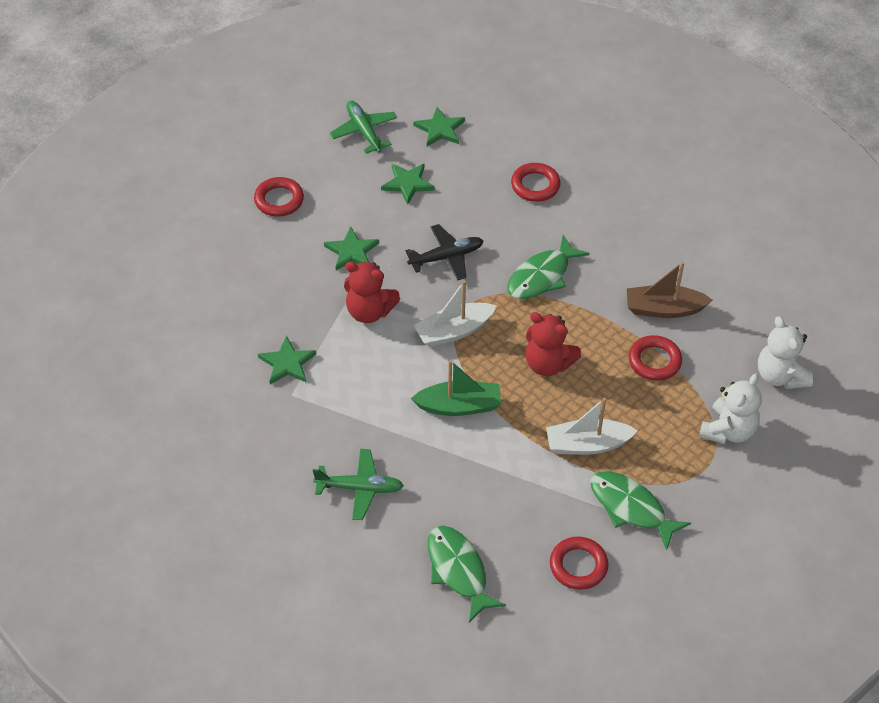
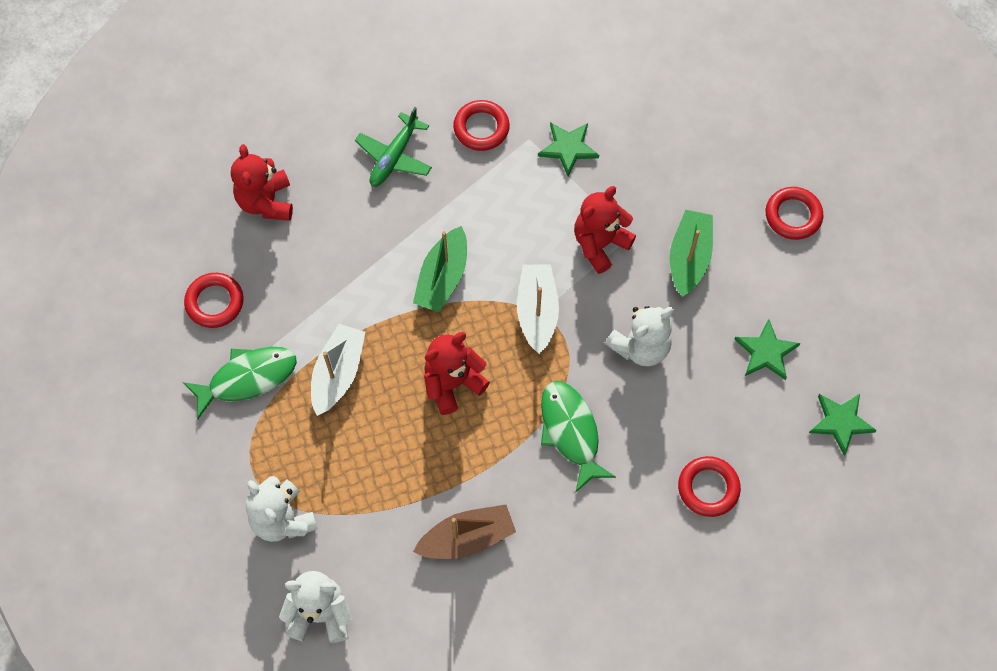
camera: 115 degrees right, 15 degrees up
green star [324,226,379,270] -> green boat [670,210,713,297]
green plane [329,101,397,153] -> none
black plane [405,224,483,281] -> white teddy bear [605,306,674,366]
green fish [428,526,506,623] -> red teddy bear [231,144,293,221]
brown boat [627,261,712,318] -> brown boat turned 45 degrees clockwise [413,505,516,559]
red ring [629,335,682,381] -> red ring moved to [453,100,510,151]

